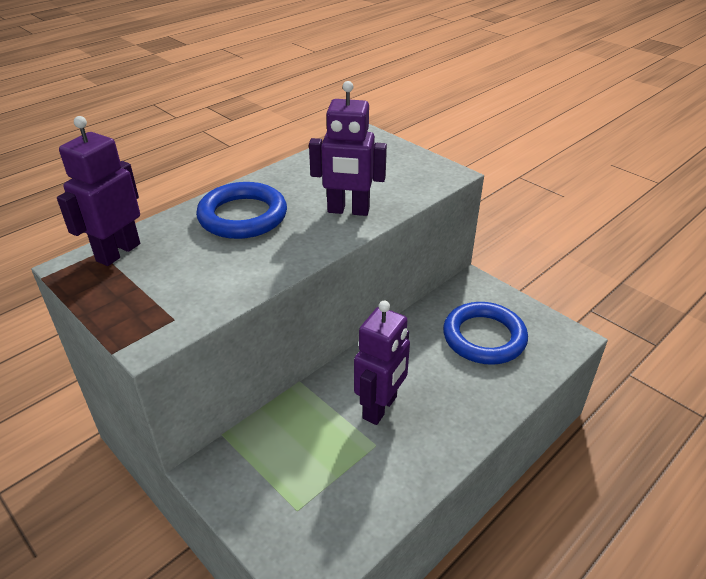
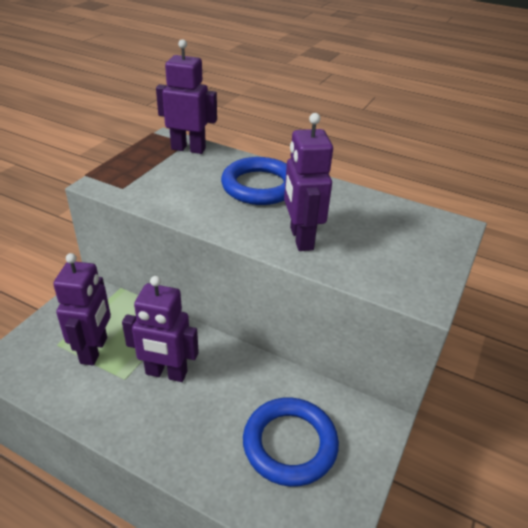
camera: 70 degrees right, 0 degrees up
none -> purple robot [53,253,111,365]

